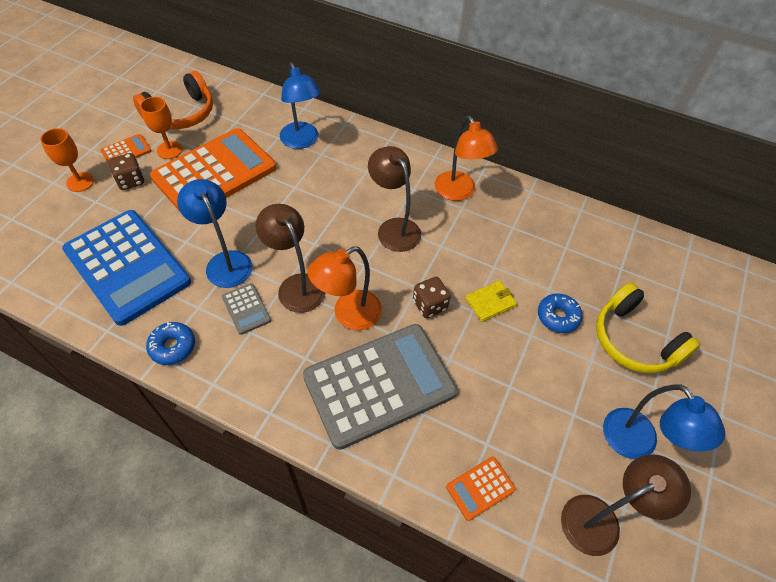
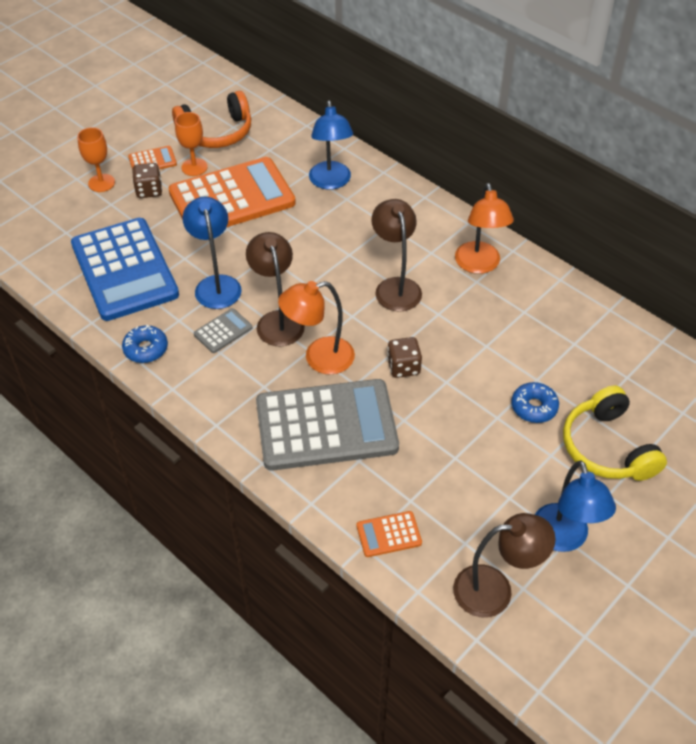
camera: 20 degrees right, 5 degrees down
grey calculator [222,283,271,335] -> grey calculator turned 120 degrees counterclockwise [194,308,252,353]
yellow wallet [465,281,517,322] -> none

